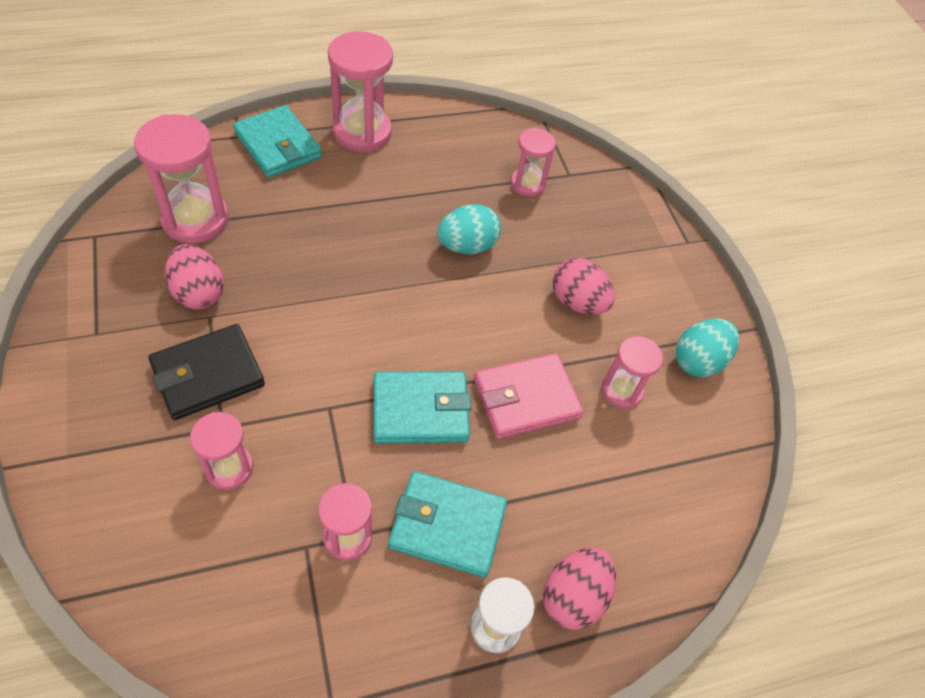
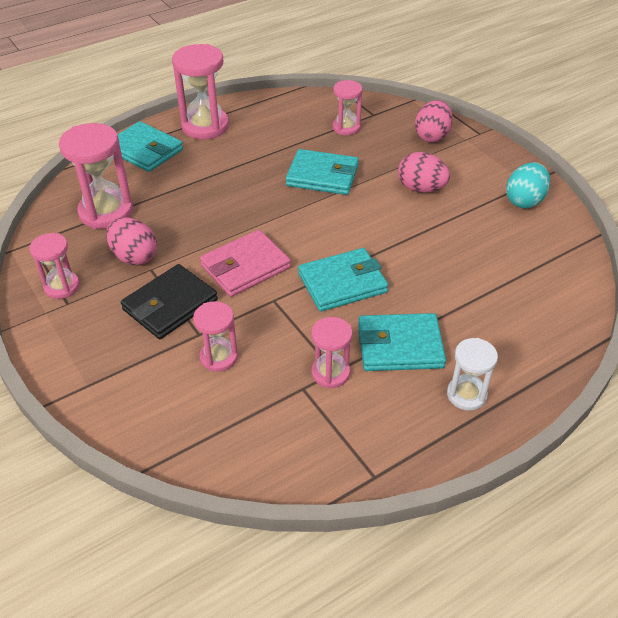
camera: 10 degrees left, 10 degrees down
turquoise egg [437,204,501,254] -> turquoise wallet [286,149,359,195]
pink wallet [474,353,584,439] -> pink wallet moved to [200,230,291,297]
pink egg [543,547,616,630] -> pink egg moved to [415,100,453,143]
pink hourglass [602,336,663,409] -> pink hourglass moved to [29,233,80,299]

